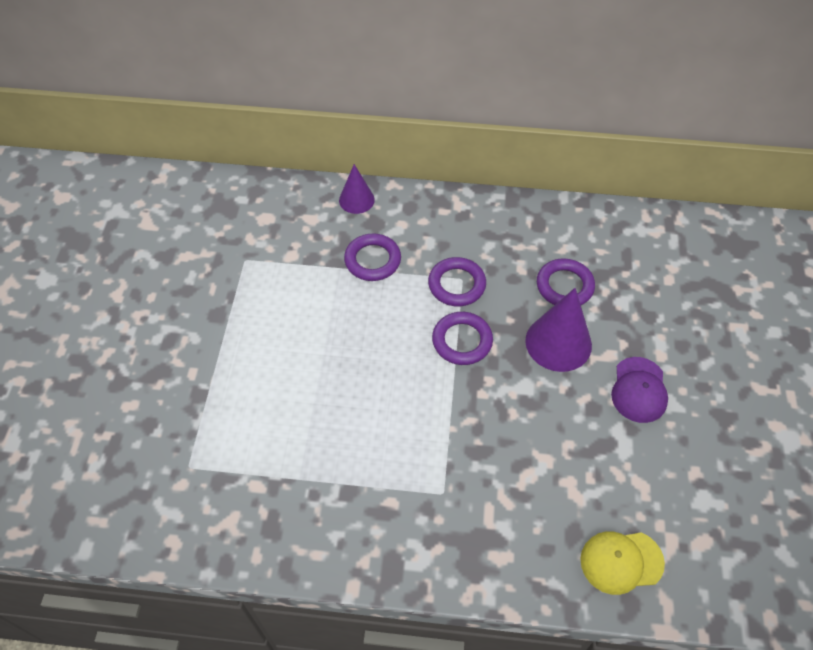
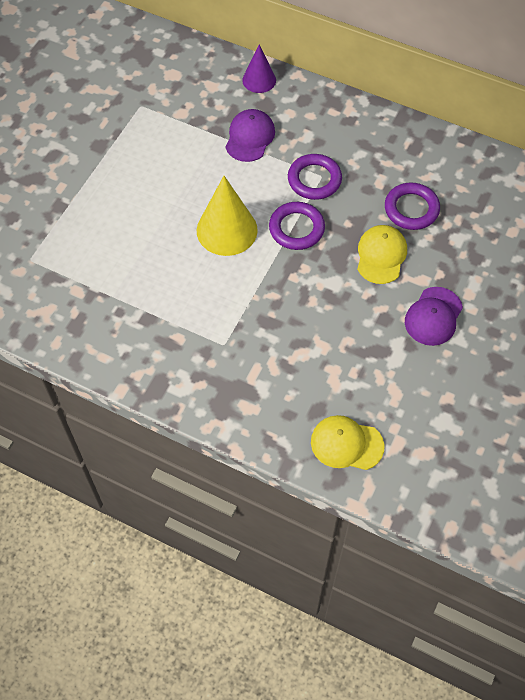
camera: 20 degrees right, 5 degrees up
purple ring [344,233,401,281] -> purple cap [225,109,275,162]
purple cone [525,288,592,372] -> yellow cap [357,225,407,284]
none -> yellow cone [197,176,258,256]

